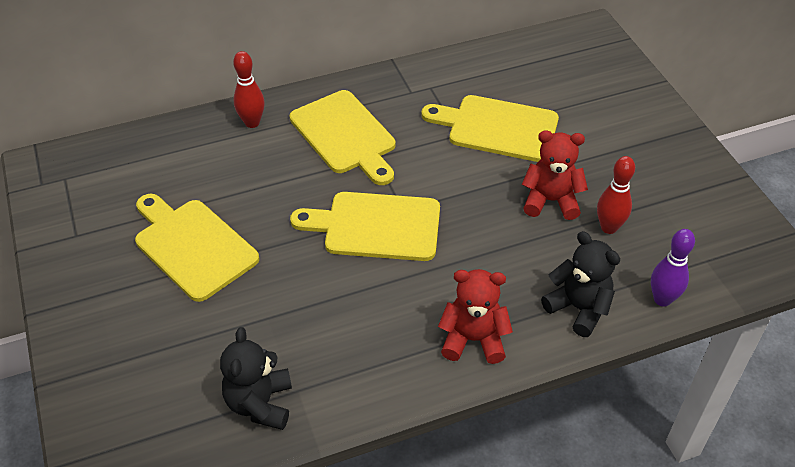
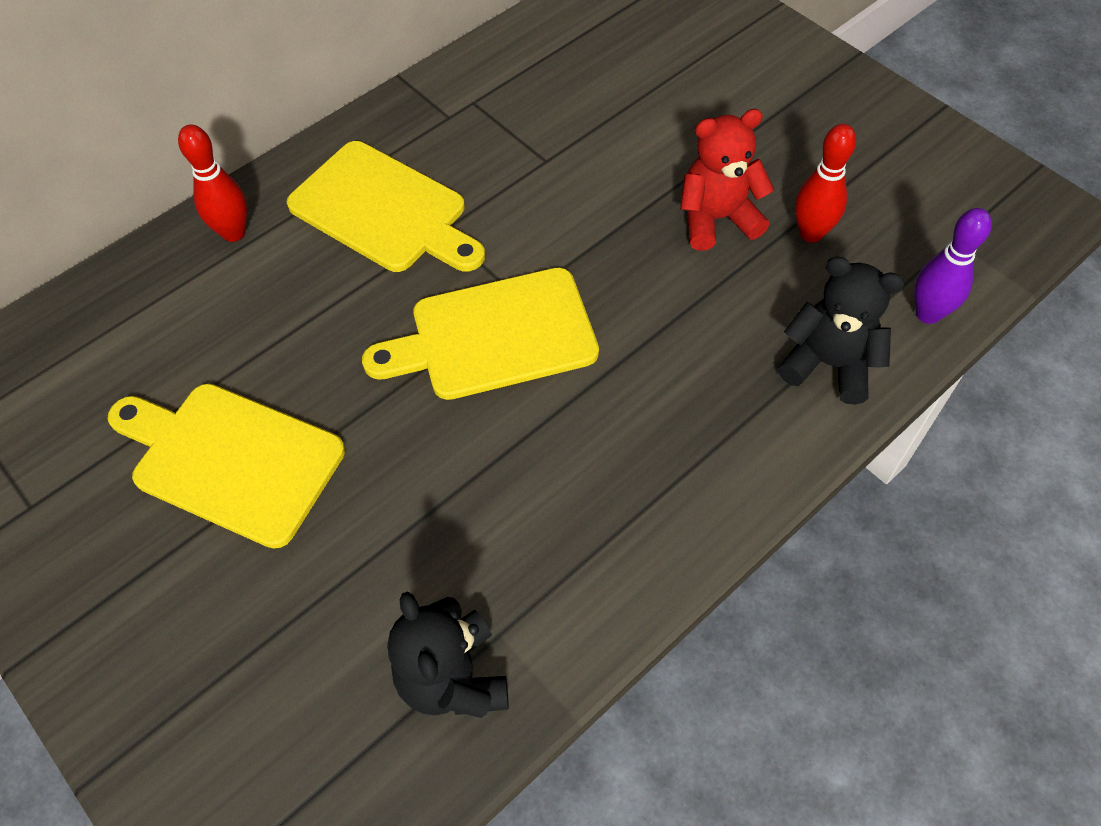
camera: 20 degrees left, 10 degrees up
yellow cutting board [421,95,559,162] -> none
red teddy bear [438,269,513,364] -> none

